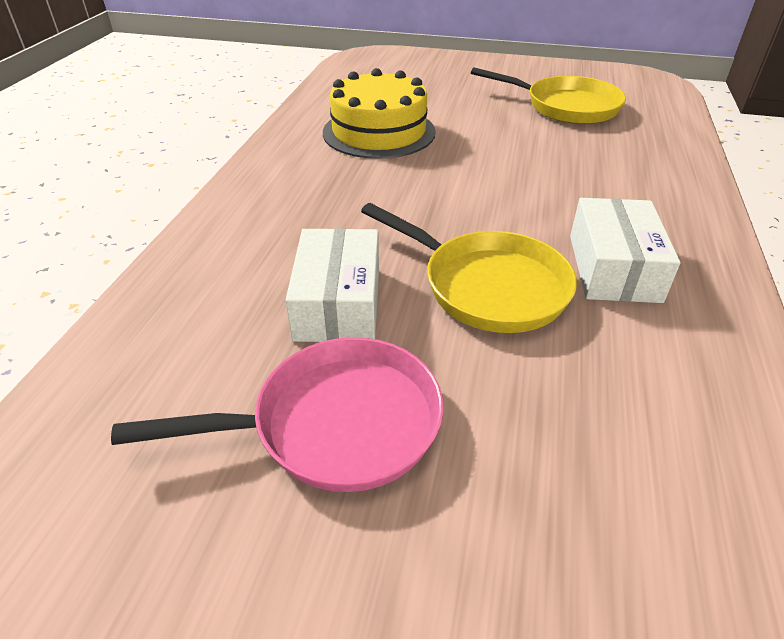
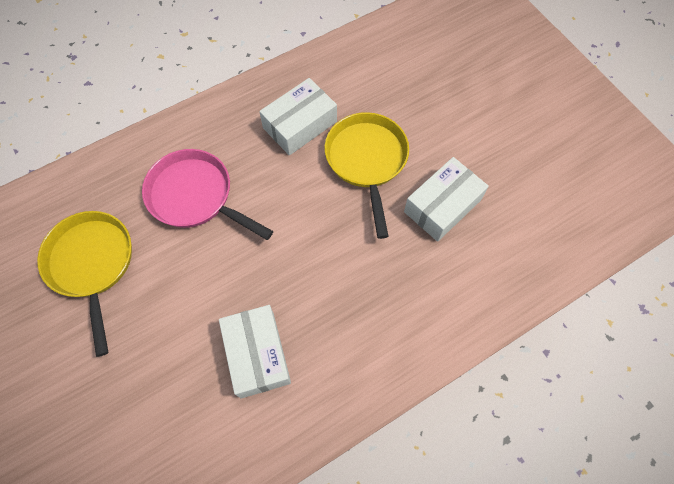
camera: 135 degrees left, 25 degrees up
pink pan [111,337,444,492] -> pink pan moved to [142,149,273,240]
yellow cake [323,68,436,159] -> white box [219,305,291,399]

